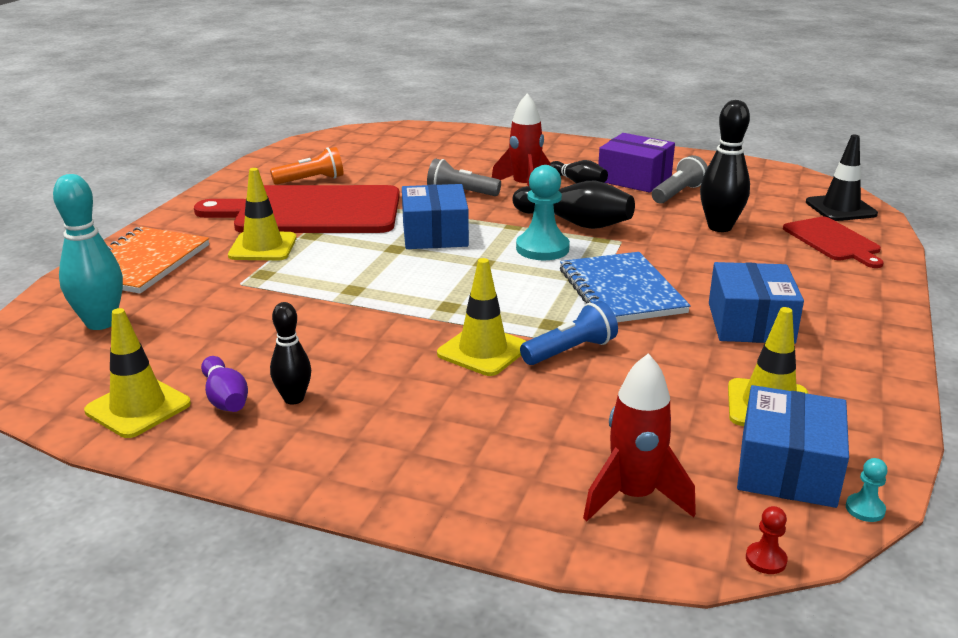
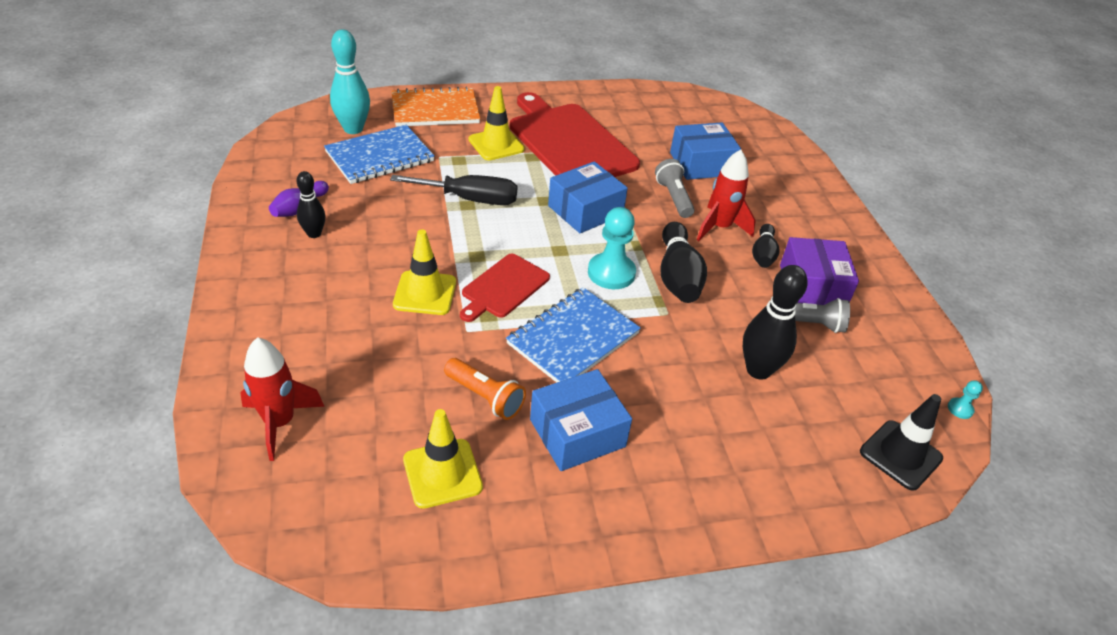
camera: 55 degrees right, 15 degrees up
yellow traffic cone [84,308,191,438] -> none
orange flashlight [270,147,343,185] -> orange flashlight moved to [444,358,526,420]
blue flashlight [520,301,618,365] -> none
blue box [737,385,849,508] -> blue box moved to [670,122,741,180]
red pawn [746,506,788,574] -> none
red cutting board [783,217,884,268] -> red cutting board moved to [460,254,550,322]
turquoise pawn [846,458,888,522] -> turquoise pawn moved to [948,380,983,419]
none -> blue notebook [324,125,435,184]
none -> black screwdriver [390,175,518,205]

